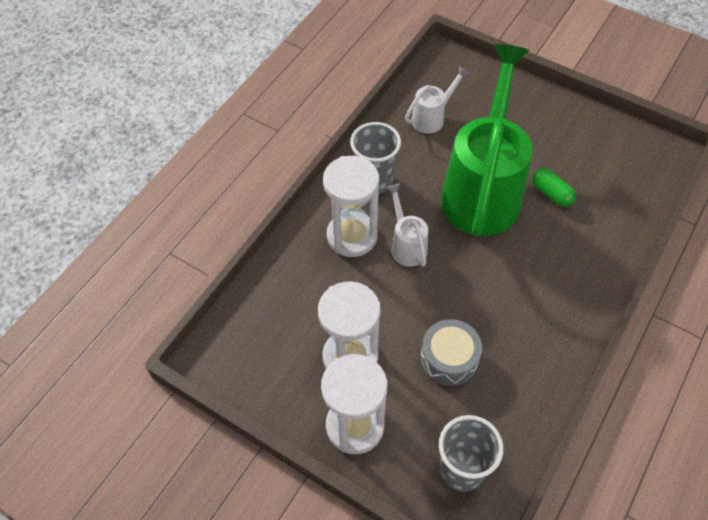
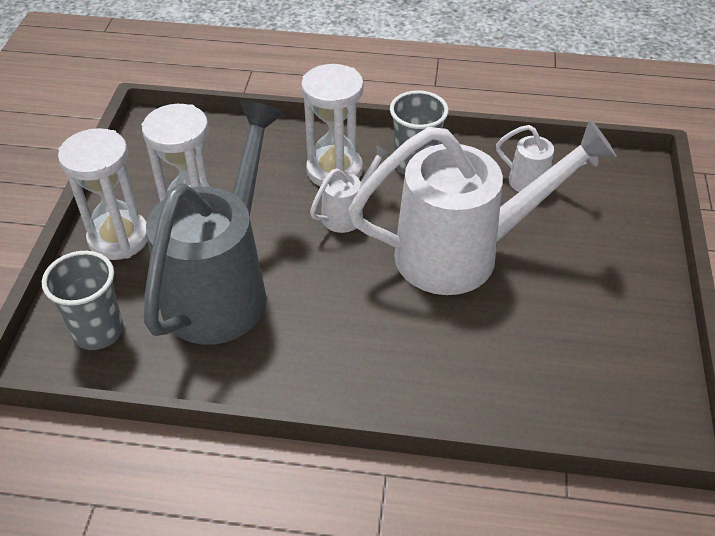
camera: 65 degrees right, 10 degrees down
grey drum [421,319,482,386] -> grey watering can [144,100,284,345]
green watering can [441,44,532,236] -> white watering can [348,119,617,295]
green capsule [532,168,576,207] -> none

